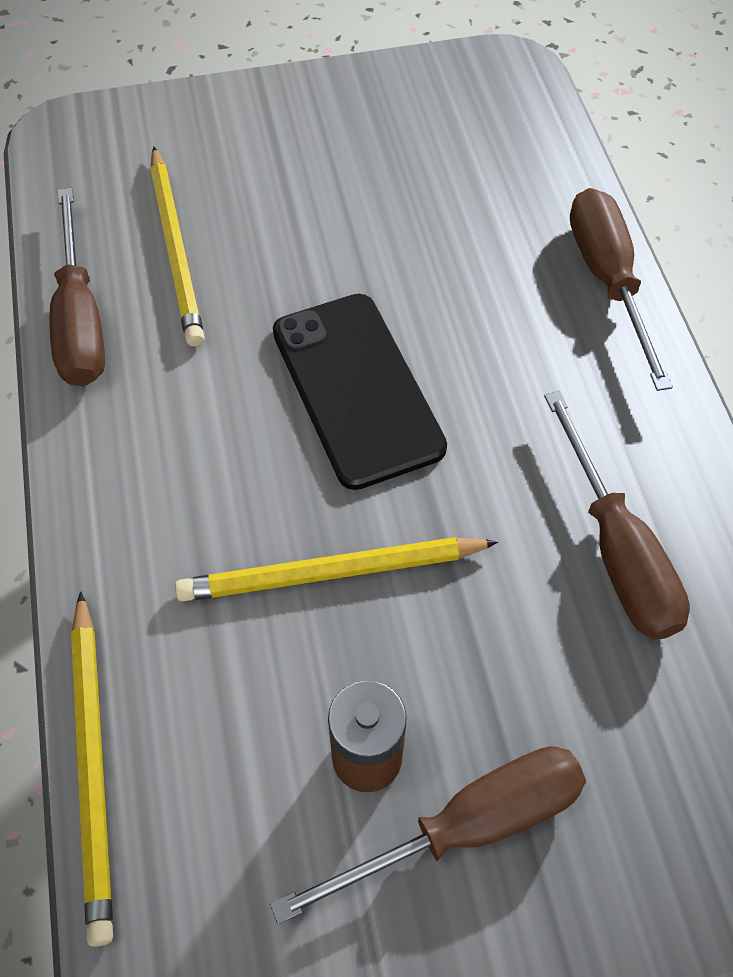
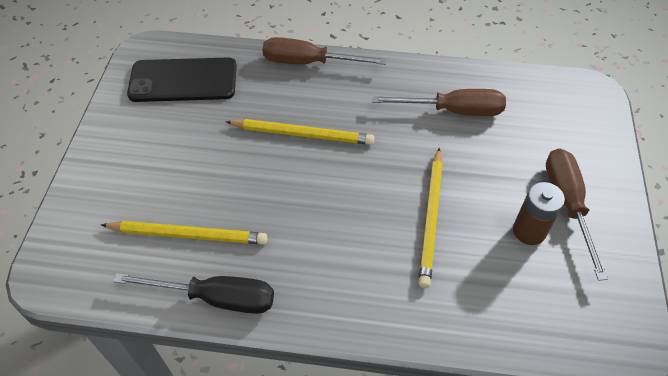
camera: 70 degrees left, 5 degrees down
brown screwdriver [50,188,105,386] -> black screwdriver [113,273,274,314]
yellow pencil [71,591,113,947] -> yellow pencil moved to [226,119,374,145]
black phone [273,294,447,490] -> black phone moved to [127,57,237,102]

